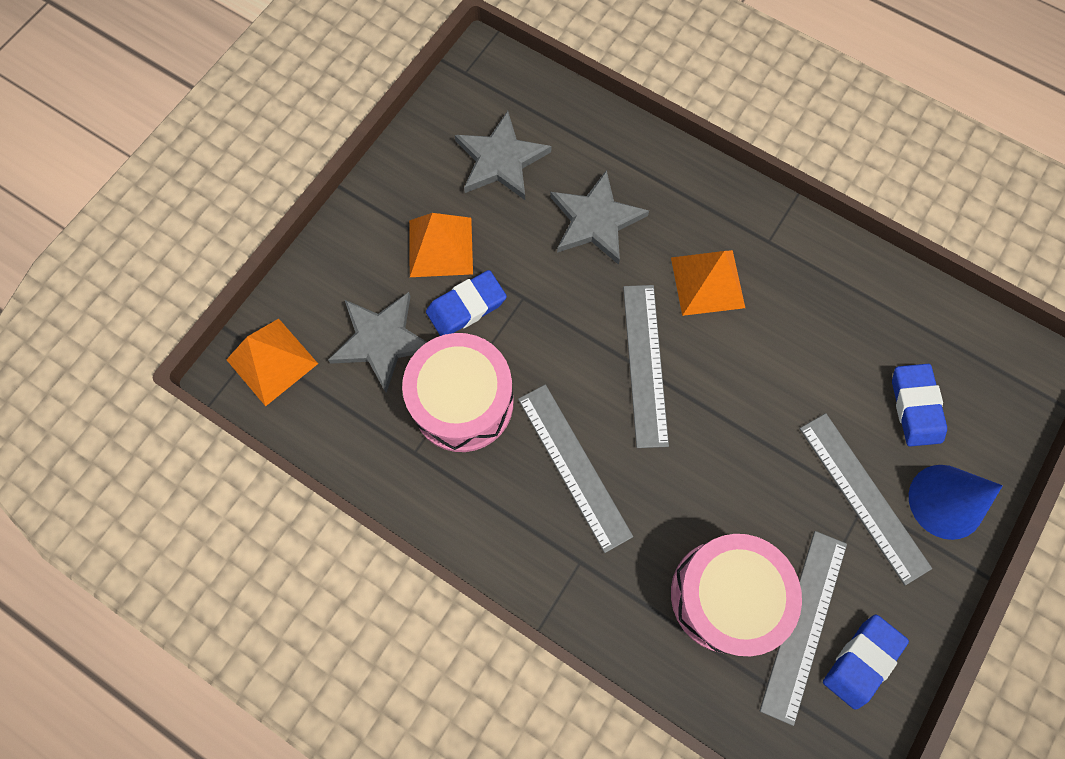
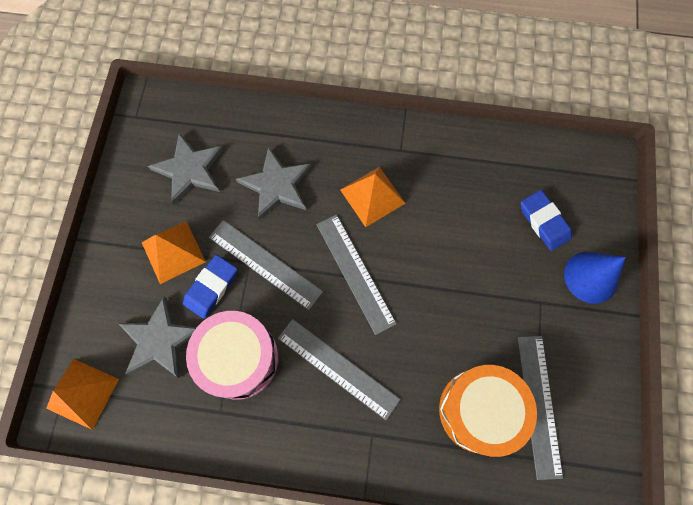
camera: 25 degrees left, 0 degrees up
pink drum [671,534,802,656] -> orange drum [439,365,537,457]
grey ruler [800,413,932,585] -> grey ruler moved to [209,220,323,310]
blue eraser [823,615,909,710] -> none

